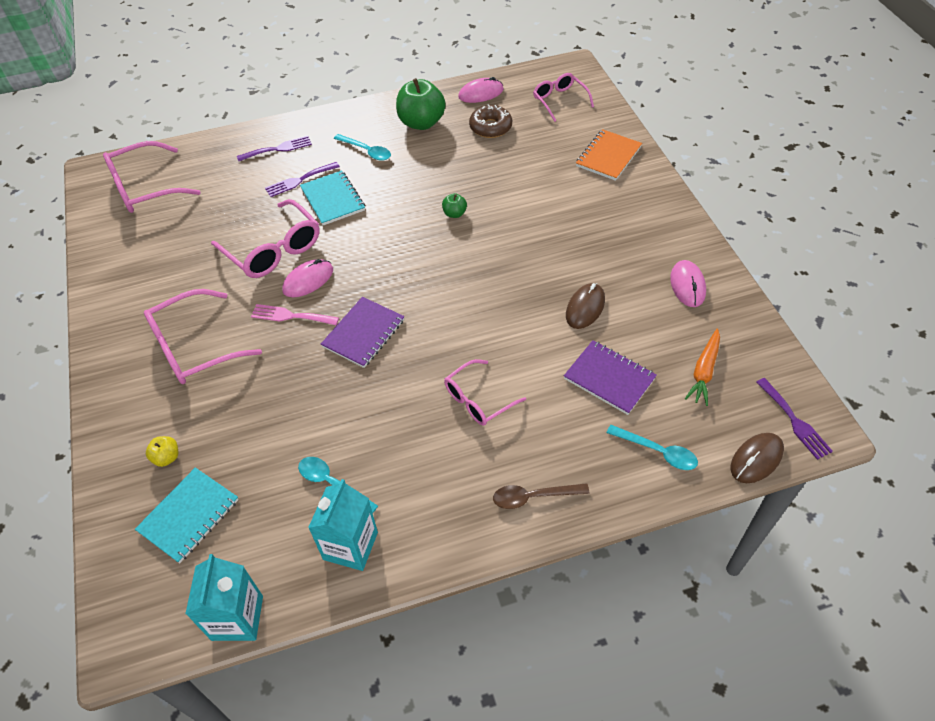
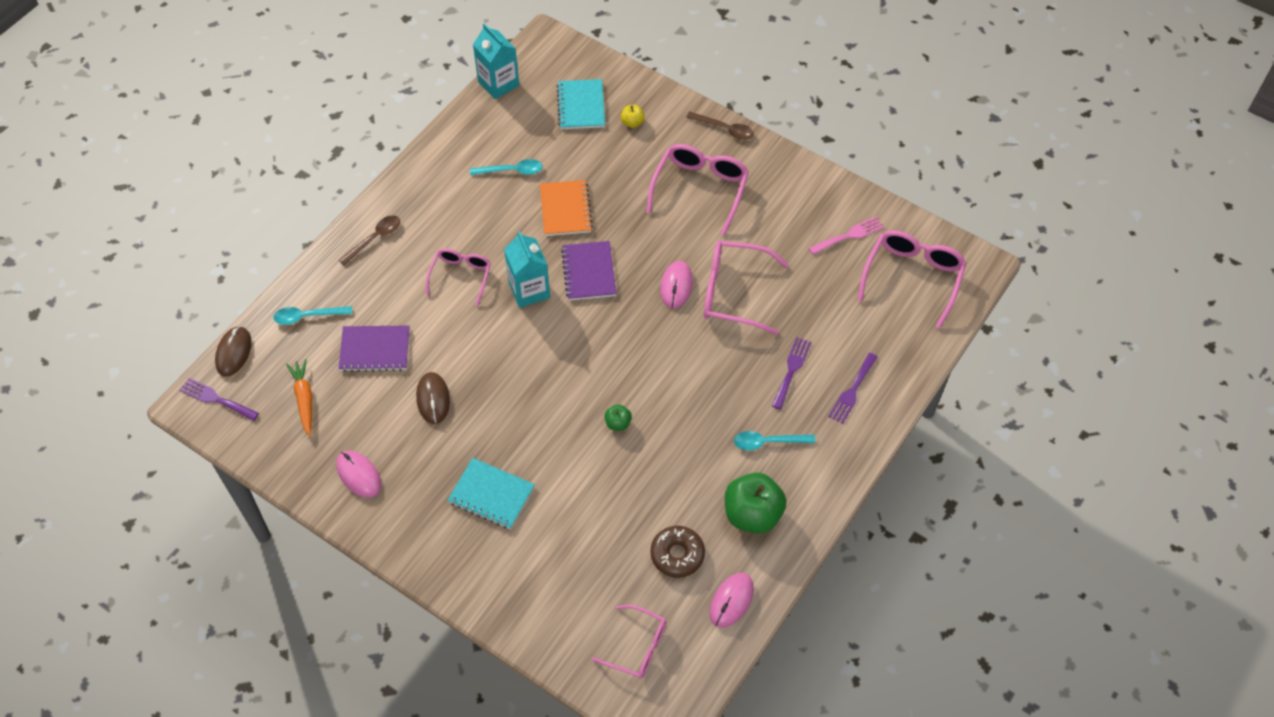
camera: 140 degrees right, 5 degrees up
pink fork [251,304,339,325] -> pink fork moved to [809,217,884,255]
turquoise notebook [300,170,365,225] -> turquoise notebook moved to [448,458,535,529]
turquoise carton [308,479,378,571] -> turquoise carton moved to [504,231,550,308]
orange notebook [576,129,642,181] -> orange notebook moved to [540,180,593,236]
none -> brown spoon [686,112,754,140]

